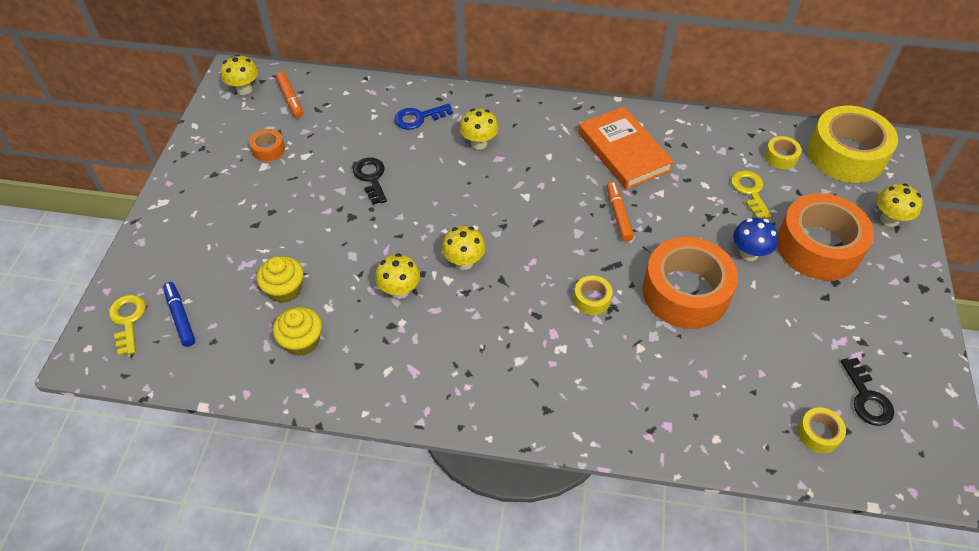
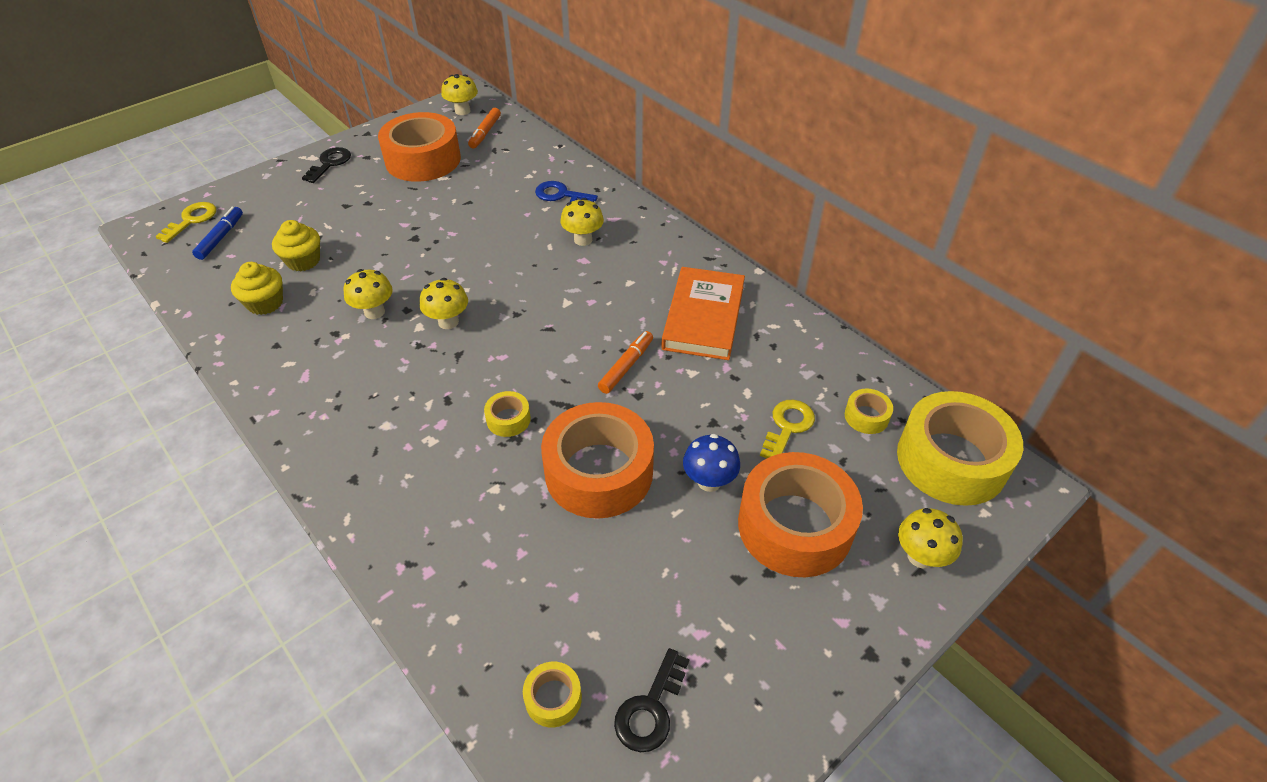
camera: 40 degrees right, 5 degrees down
orange tape [249,129,285,162] -> orange tape [378,112,461,182], size x2.34
black key [353,157,387,205] -> black key moved to [302,147,351,183]

